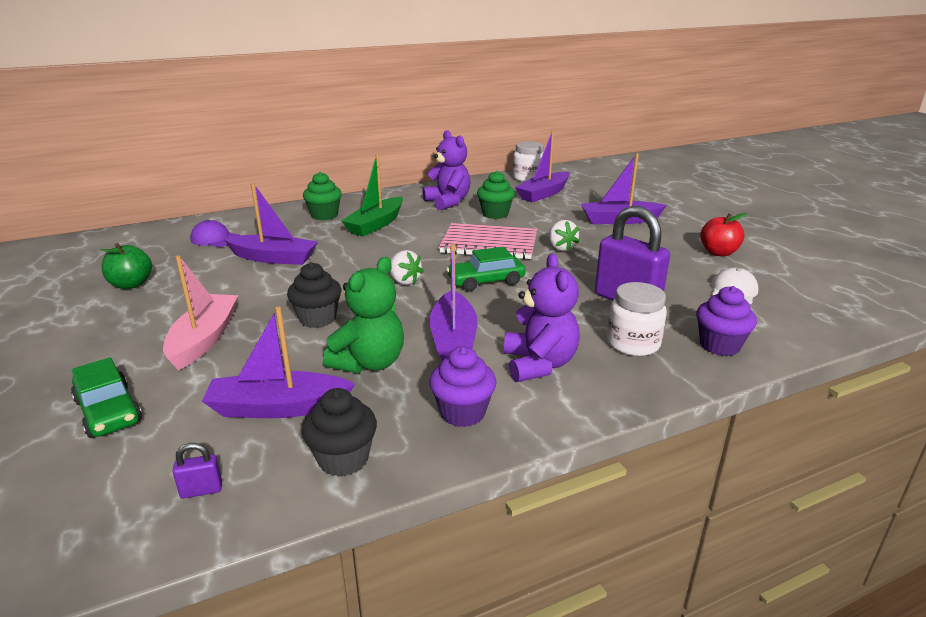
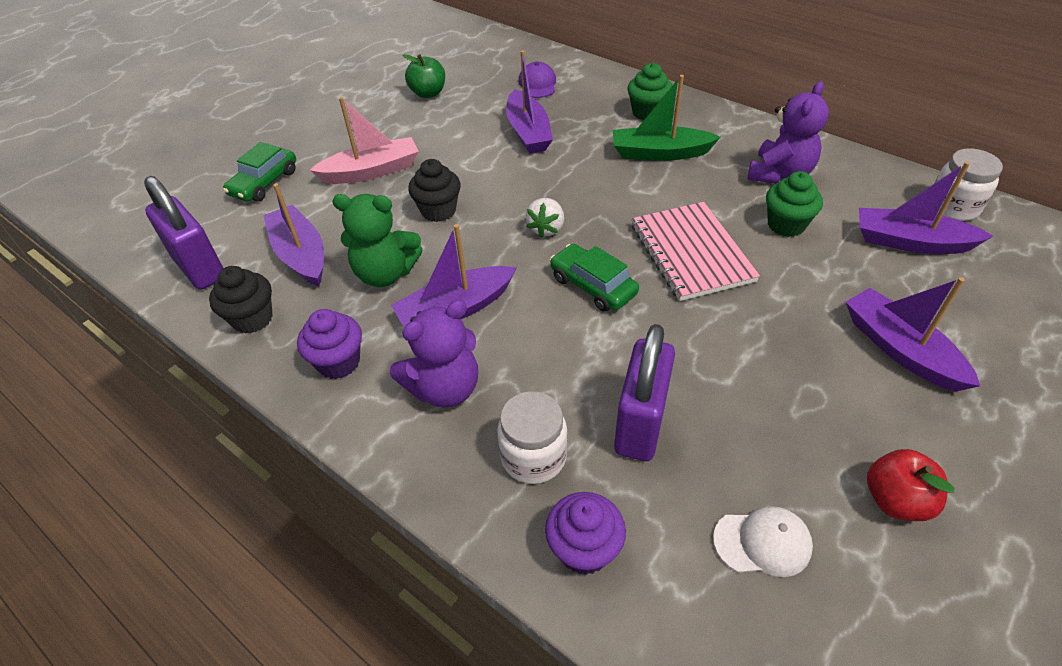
camera: 65 degrees right, 20 degrees up
purple padlock [172,443,222,498] -> purple padlock [144,176,224,290], size x2.49
white strawberry [549,220,579,251] -> none

